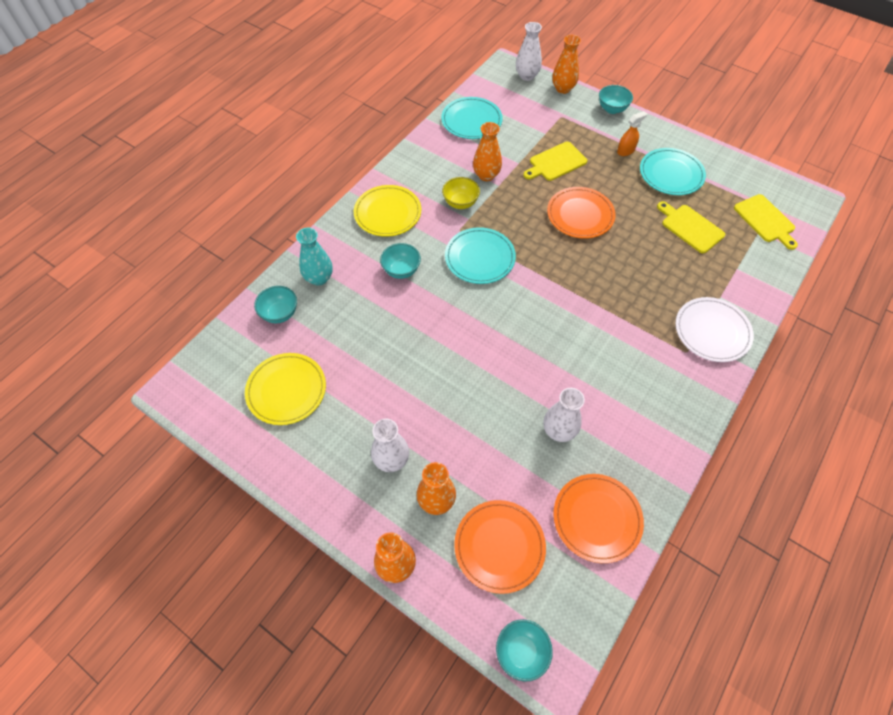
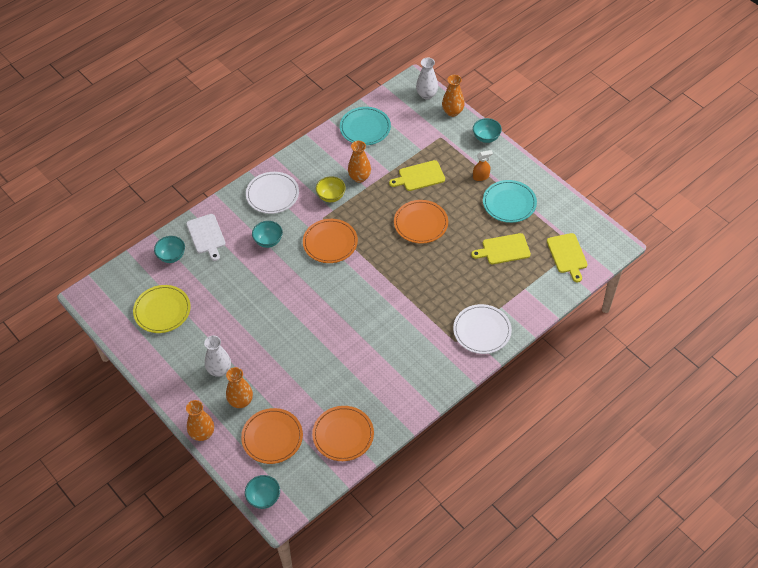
camera: 15 degrees right, 5 degrees down
turquoise vase [296,228,333,286] -> white cutting board [186,214,226,261]
yellow plate [354,185,421,237] -> white plate [246,172,299,214]
turquoise plate [445,227,516,284] -> orange plate [303,219,358,263]
white vase [544,388,585,442] -> none
yellow cutting board [657,201,725,253] -> yellow cutting board turned 75 degrees counterclockwise [471,233,531,264]

